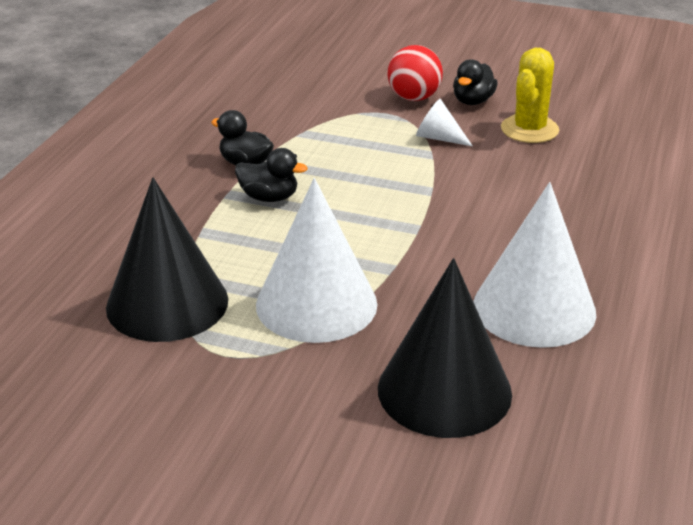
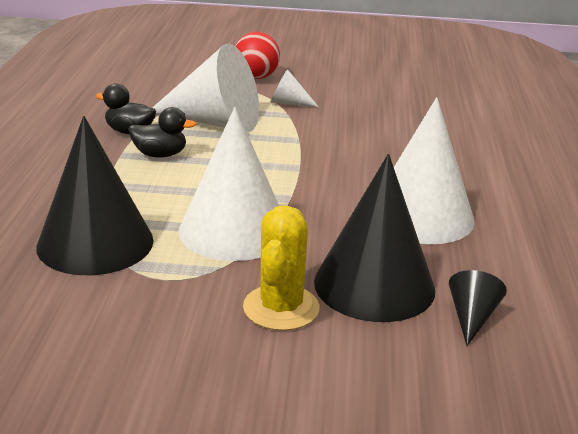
camera: 15 degrees left, 5 degrees down
black duck [453,59,498,105] -> none
yellow cactus [501,48,559,143] -> yellow cactus moved to [243,205,320,331]
none -> white cone [152,43,259,132]
none -> black cone [449,270,507,346]

